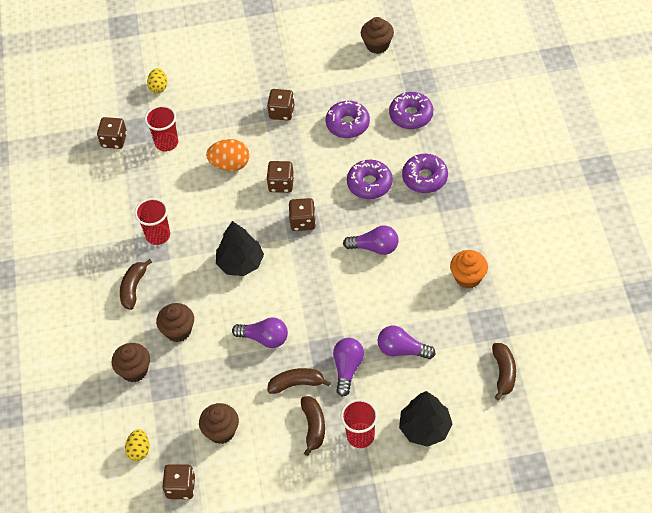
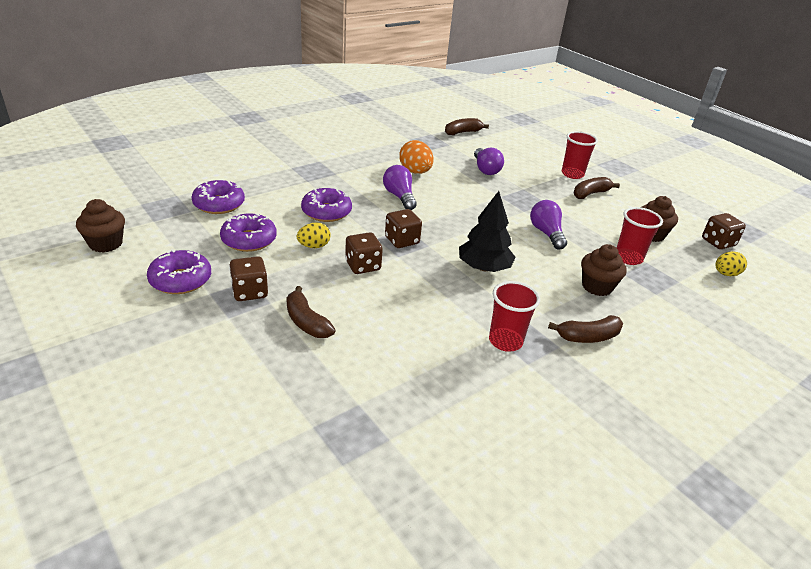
camera: 125 degrees left, 20 degrees down
brown dice [97,117,127,149] -> none
brown cupcake [111,343,150,382] -> none
red cup [145,105,178,151] -> red cup moved to [617,207,663,265]
yellow egg [147,68,167,93] -> yellow egg moved to [297,222,331,248]
orange egg [206,139,249,171] -> orange egg moved to [399,140,434,174]
brown banana [268,368,331,394] -> brown banana moved to [286,286,335,338]
purple light bulb [333,338,364,397] -> none
black tree [399,391,453,447] -> none
purple donut [402,154,448,193] -> purple donut moved to [147,249,211,294]
orange cupcake [450,250,488,289] -> none

